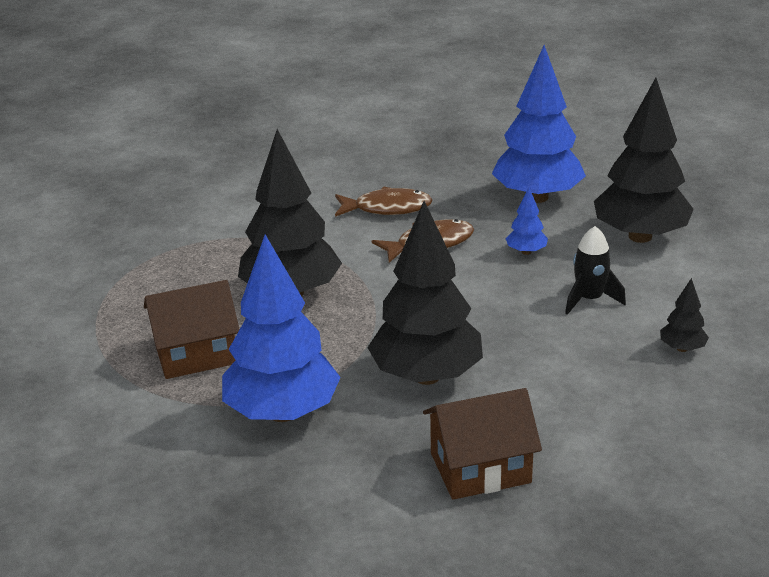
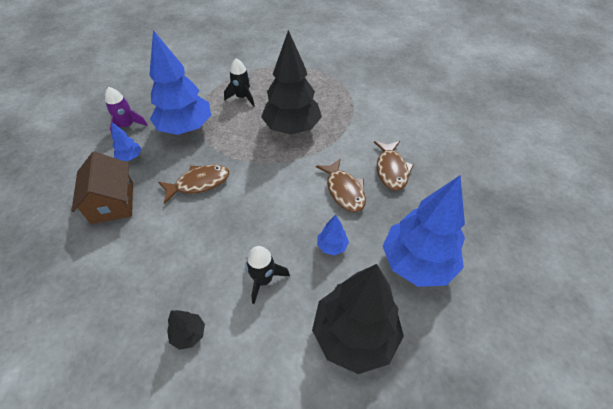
camera: 90 degrees right, 20 degrees up
brown house [144,280,240,379] -> black rocket [224,58,255,107]
black tree [367,201,483,385] -> brown fish [158,165,229,204]
none -> purple rocket [105,87,148,134]
none -> blue tree [112,122,141,161]

